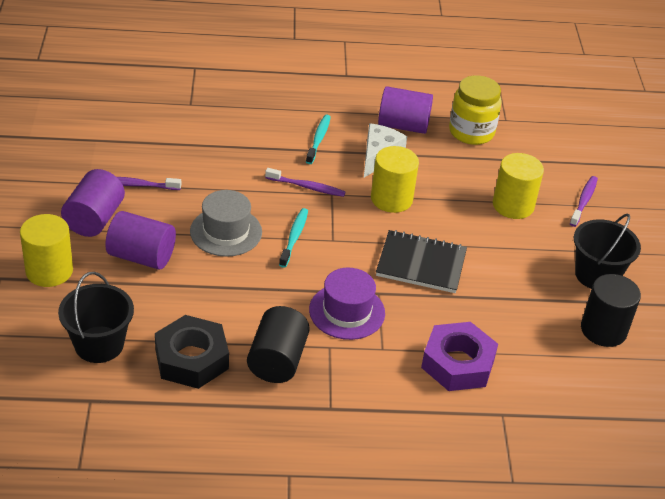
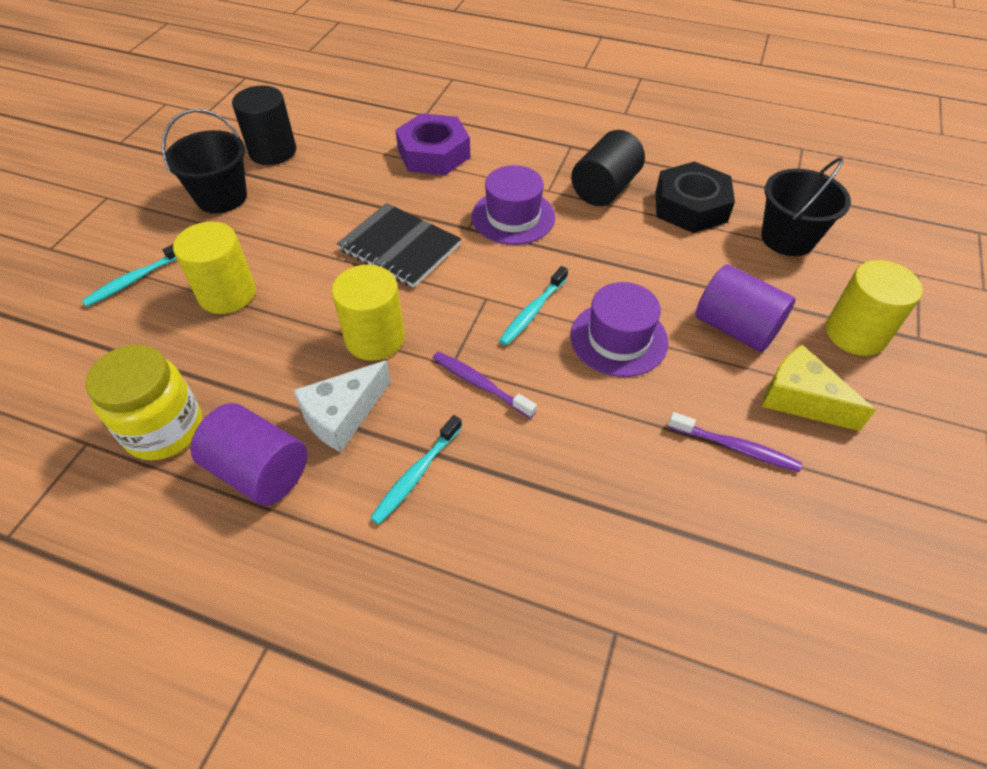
camera: 155 degrees left, 10 degrees up
purple cylinder [61,169,125,237] -> yellow cheese [762,345,876,431]
grey hat [190,190,262,257] -> purple hat [570,282,668,377]
purple toothbrush [570,176,598,227] -> turquoise toothbrush [82,244,177,307]

